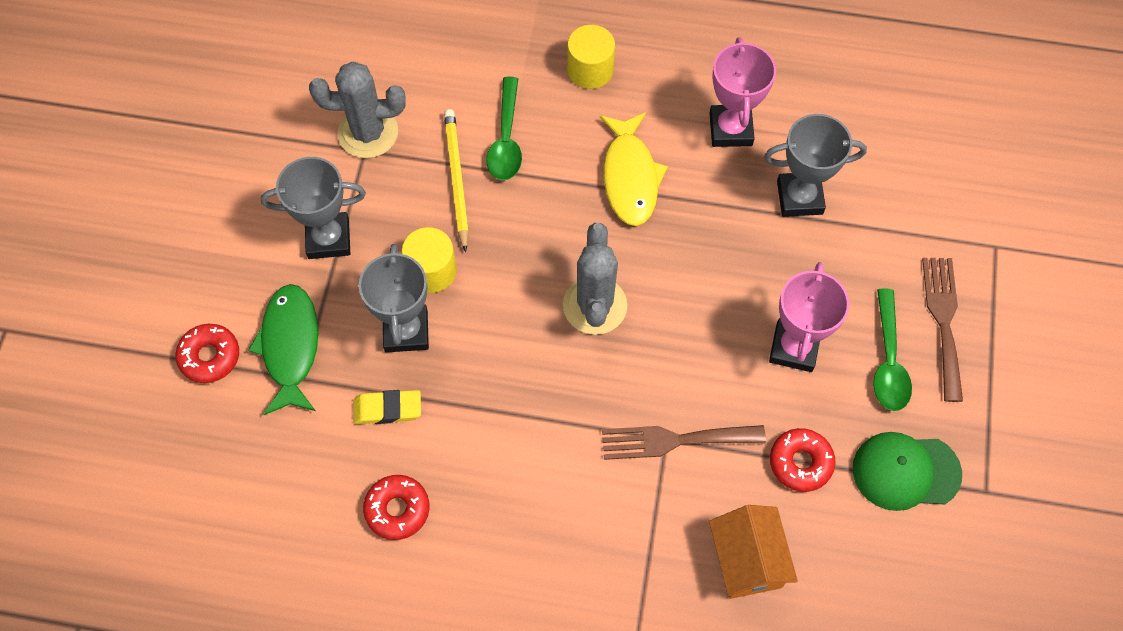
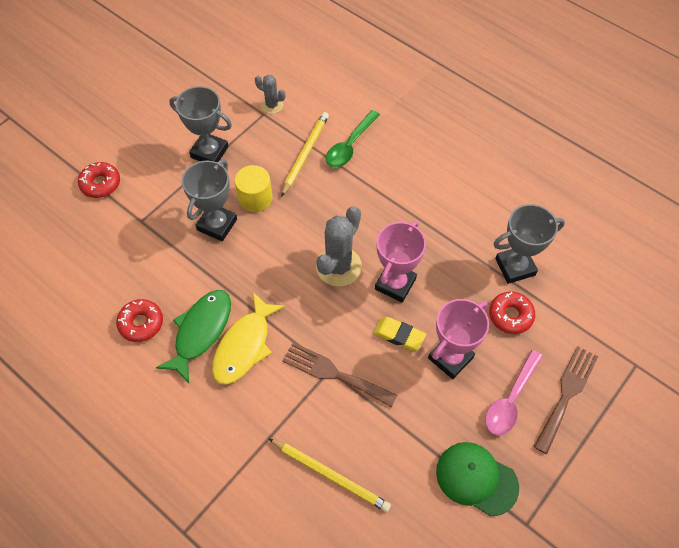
camera: 30 degrees right, 5 degrees down
green fish [248,284,318,415] -> green fish moved to [156,290,231,383]
grey cactus [309,61,406,158] -> grey cactus [255,75,285,114], size x0.56
yellow eraser [354,390,421,424] -> yellow eraser moved to [373,317,426,351]
yellow cylinder [567,25,615,89] -> none
yellow fish [600,113,668,226] -> yellow fish moved to [212,292,285,385]
pink trophy [709,37,776,147] -> pink trophy moved to [375,220,426,302]
orange house [709,505,798,599] -> yellow pencil [268,438,391,512]
grey trophy [764,114,867,217] -> grey trophy turned 45 degrees counterclockwise [493,204,565,284]
red donut [770,428,836,492] -> red donut moved to [489,291,535,334]
green spoon [873,288,912,411] -> pink spoon [485,350,543,435]

